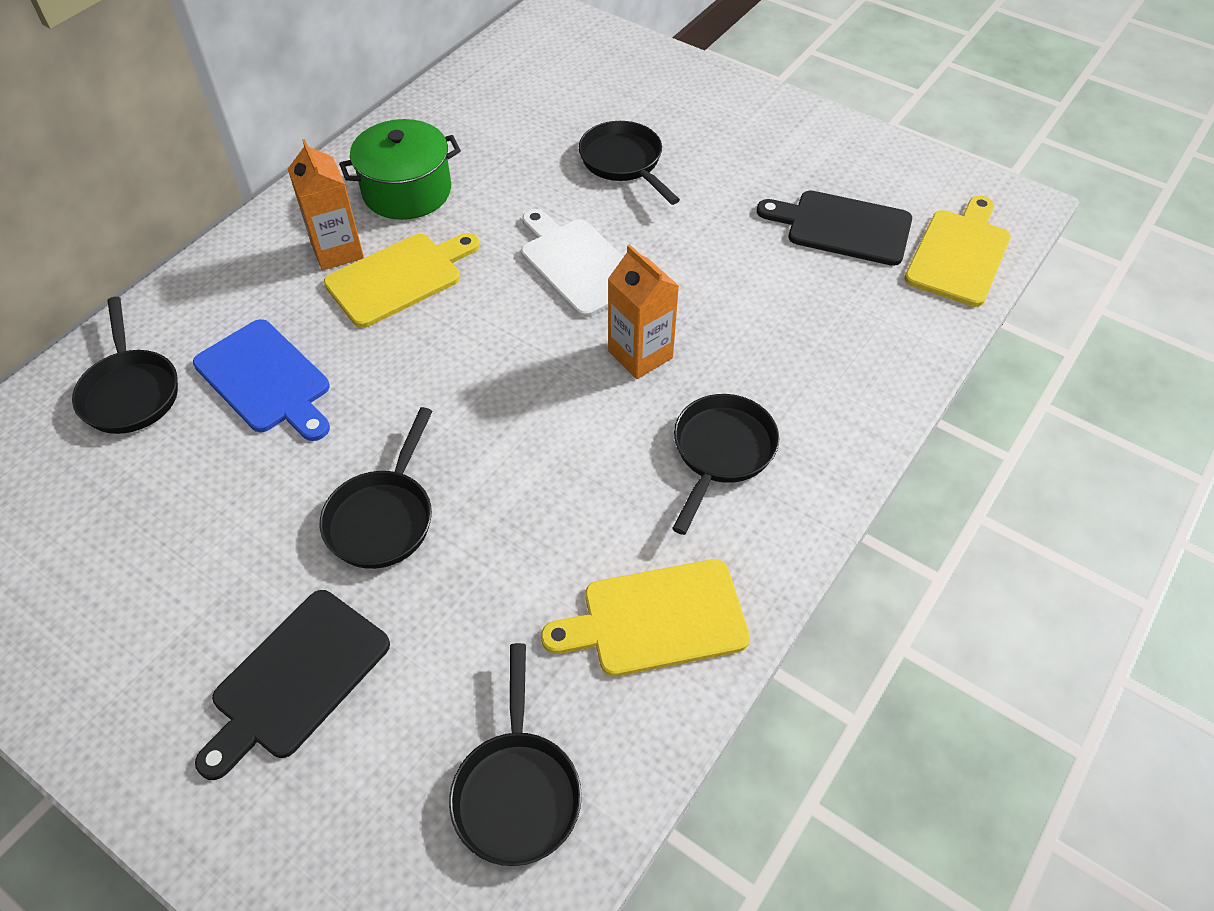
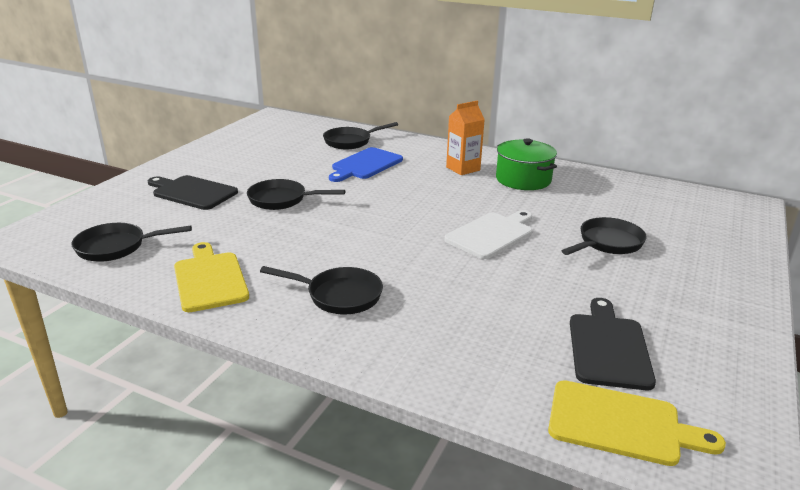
camera: 80 degrees right, 25 degrees down
yellow cutting board [324,233,480,328] -> none
orange carton [608,244,679,379] -> none

